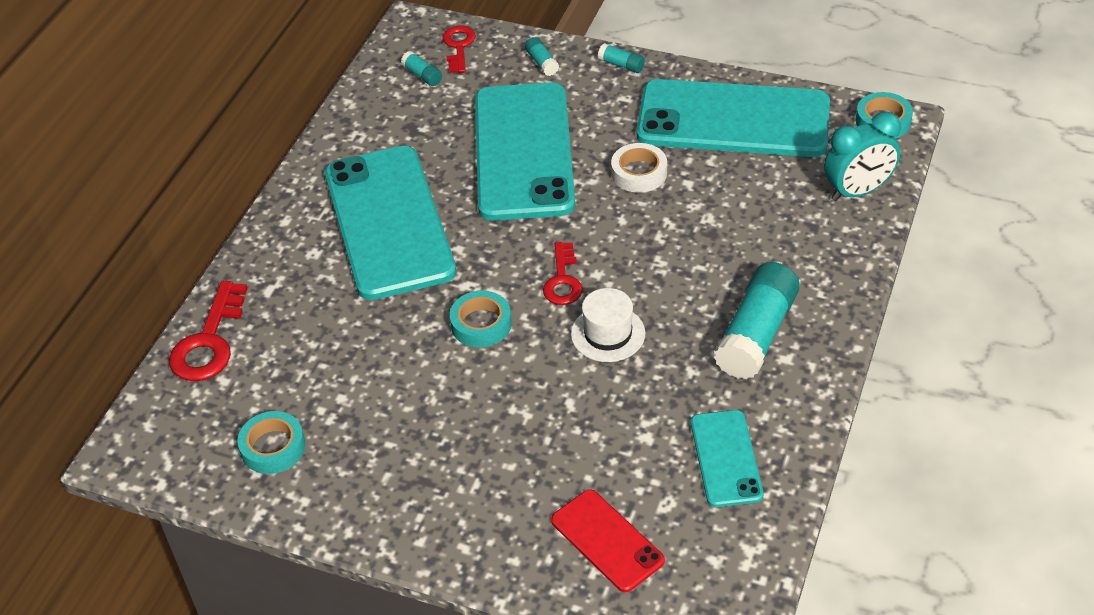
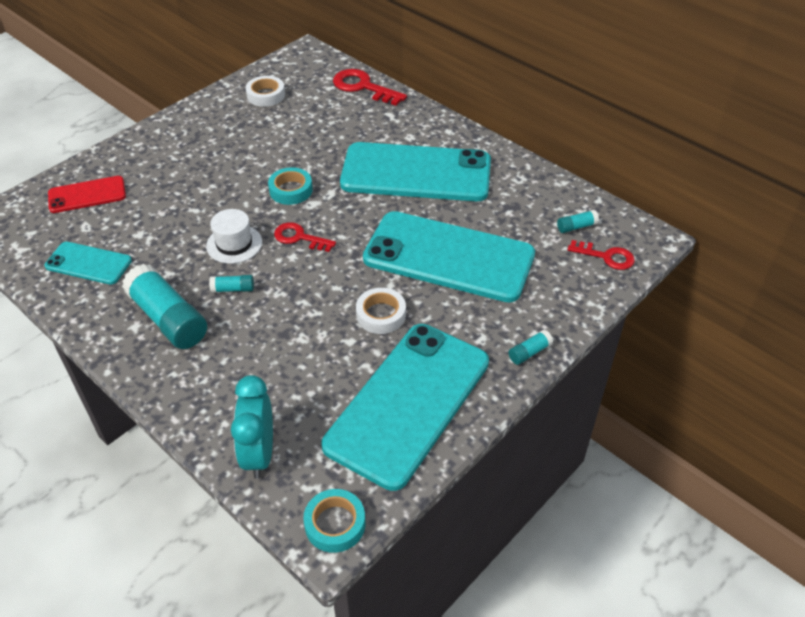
camera: 110 degrees right, 0 degrees up
turquoise tape [237,411,305,474] -> white tape [246,76,285,107]
turquoise glue stick [525,37,559,76] -> turquoise glue stick moved to [209,275,254,293]

